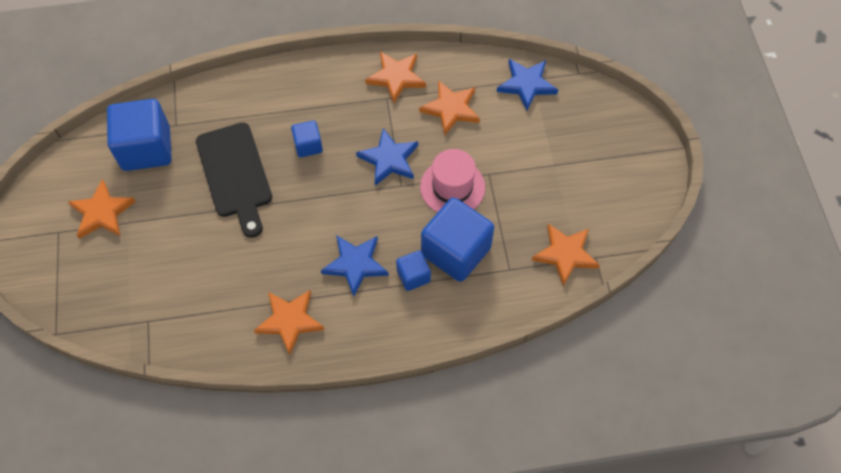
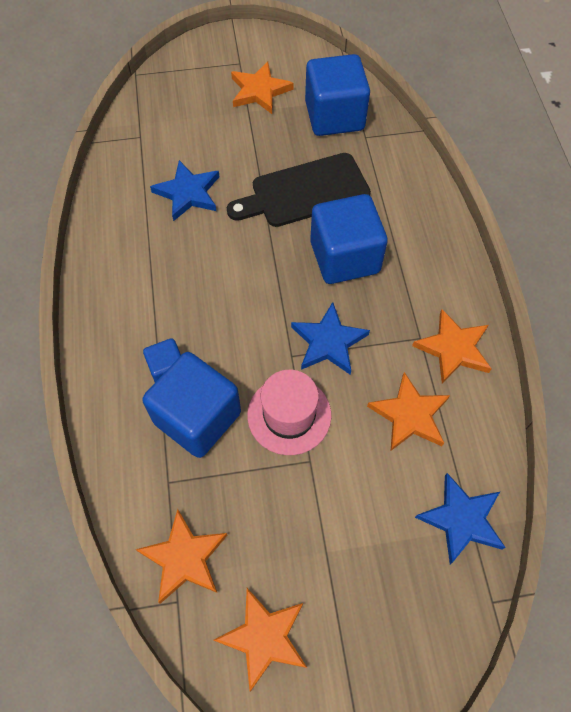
camera: 90 degrees right, 0 degrees up
orange star [254,290,324,355] -> orange star moved to [214,588,307,692]
blue cube [291,120,323,157] -> blue cube [310,194,388,284], size x1.98
blue star [321,235,389,297] -> blue star moved to [150,160,220,221]

